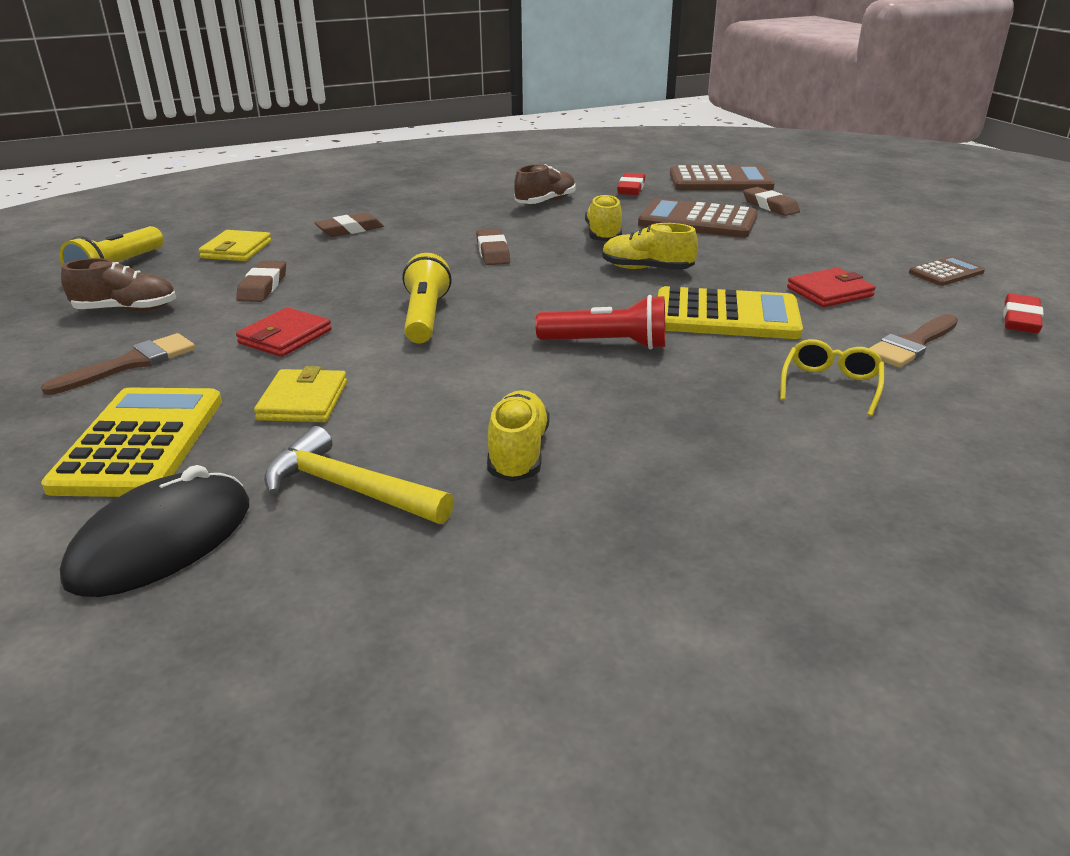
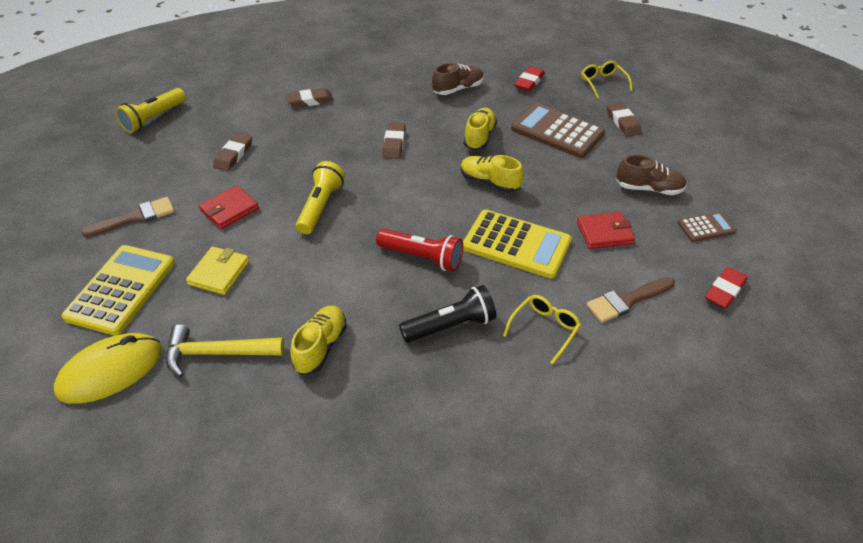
camera: 15 degrees right, 15 degrees up
black mouse [60,465,249,597] -> yellow mouse [54,333,162,404]
brown shoe [61,258,176,311] -> brown shoe moved to [616,155,687,195]
yellow wallet [198,230,271,261] -> none
yellow hammer [264,426,454,524] -> yellow hammer turned 45 degrees counterclockwise [166,324,284,377]
brown calculator [670,165,775,190] -> yellow glasses [581,61,633,98]
none -> black flashlight [399,285,496,343]

